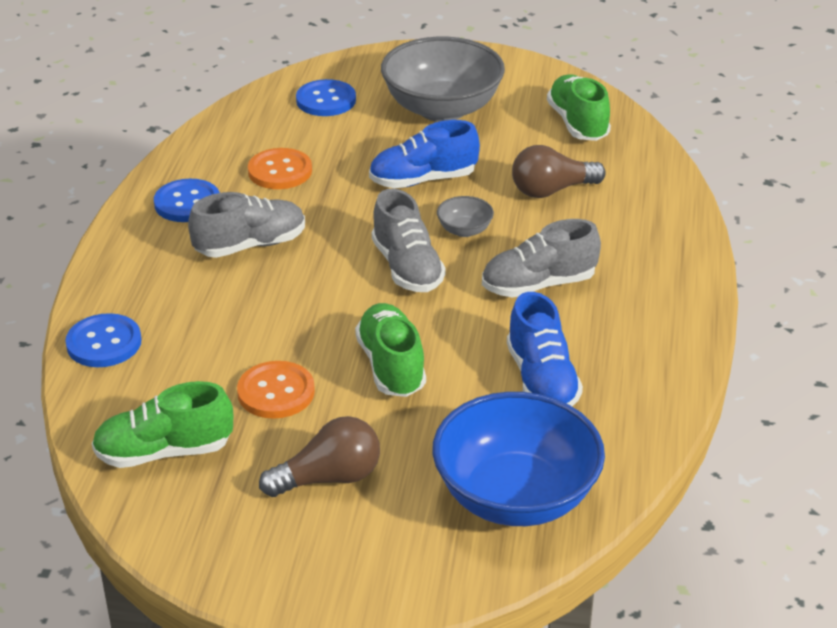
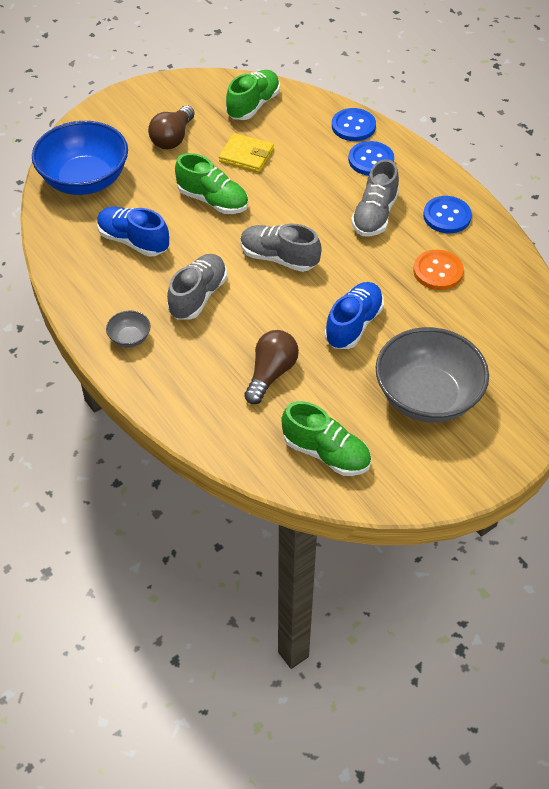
camera: 135 degrees right, 15 degrees up
orange button [237,361,315,419] -> yellow wallet [219,133,274,173]
blue button [296,79,356,116] -> blue button moved to [348,141,394,176]
grey bowl [437,196,494,237] -> grey bowl moved to [106,311,150,347]

